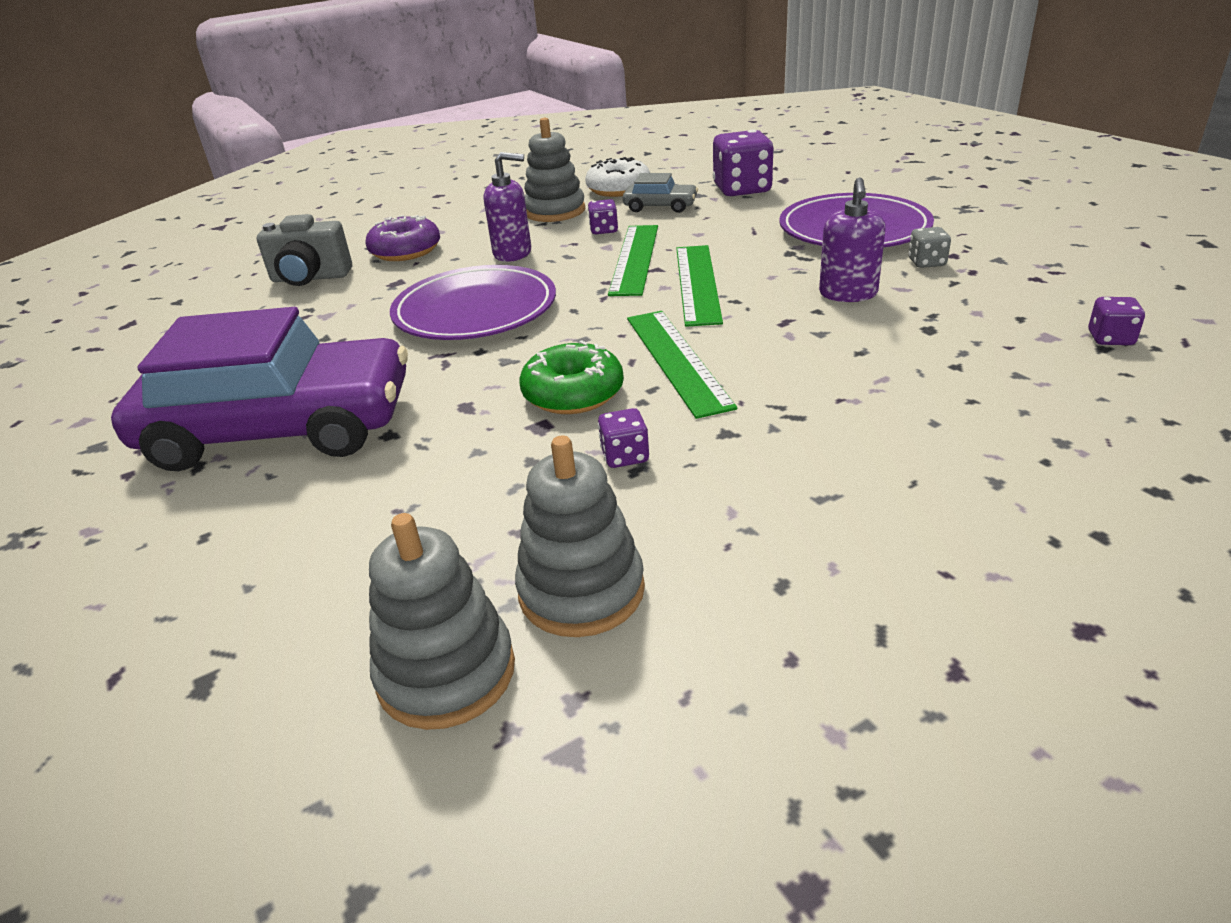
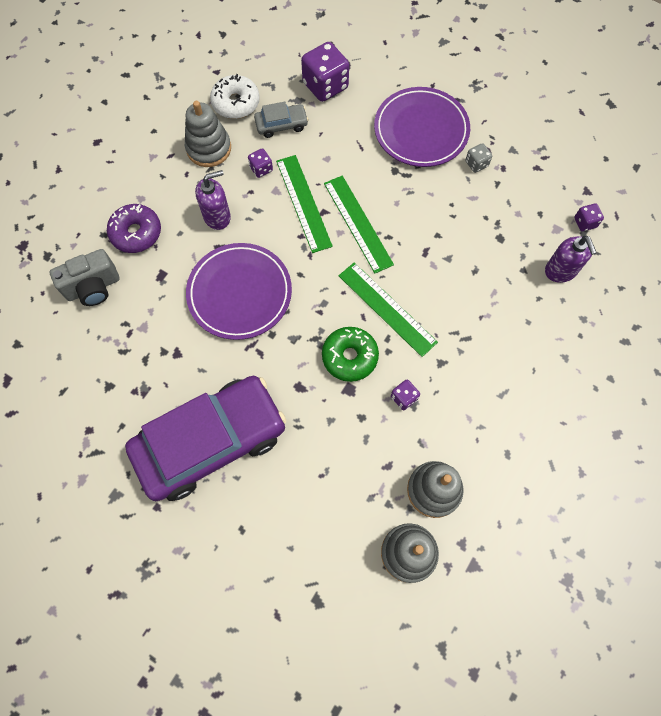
camera: 30 degrees left, 35 degrees up
purple soap dispenser [819,177,885,302] -> purple soap dispenser moved to [545,235,597,283]

